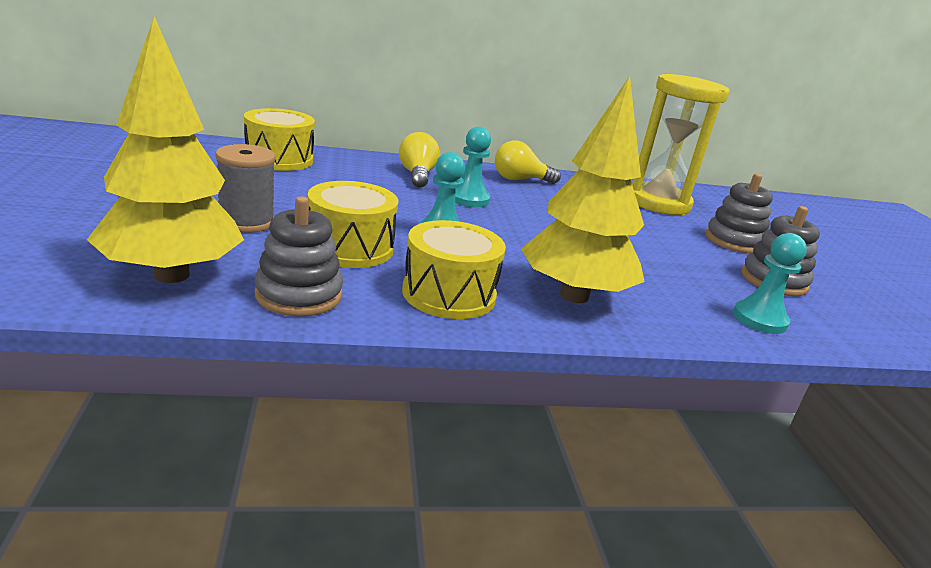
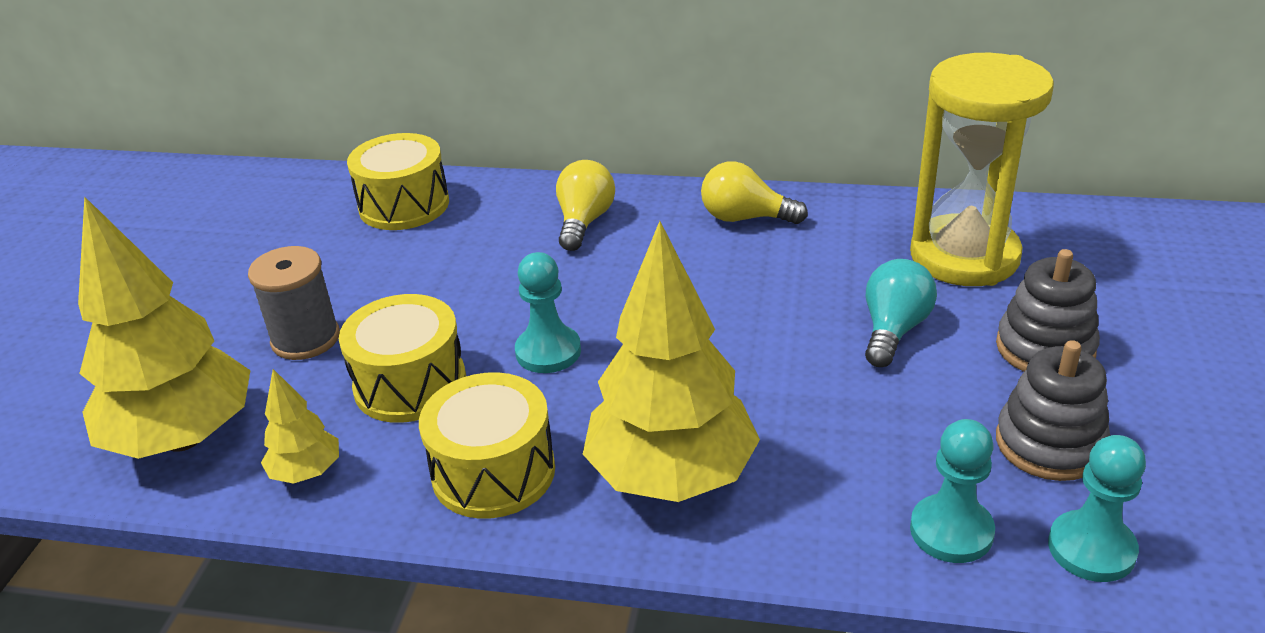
camera: 25 degrees right, 10 degrees up
grey stacking toy [255,196,343,317] -> yellow tree [261,369,339,484]
turquoise pawn [455,127,491,207] -> turquoise pawn moved to [1048,435,1146,582]
none -> turquoise light bulb [865,259,937,367]

